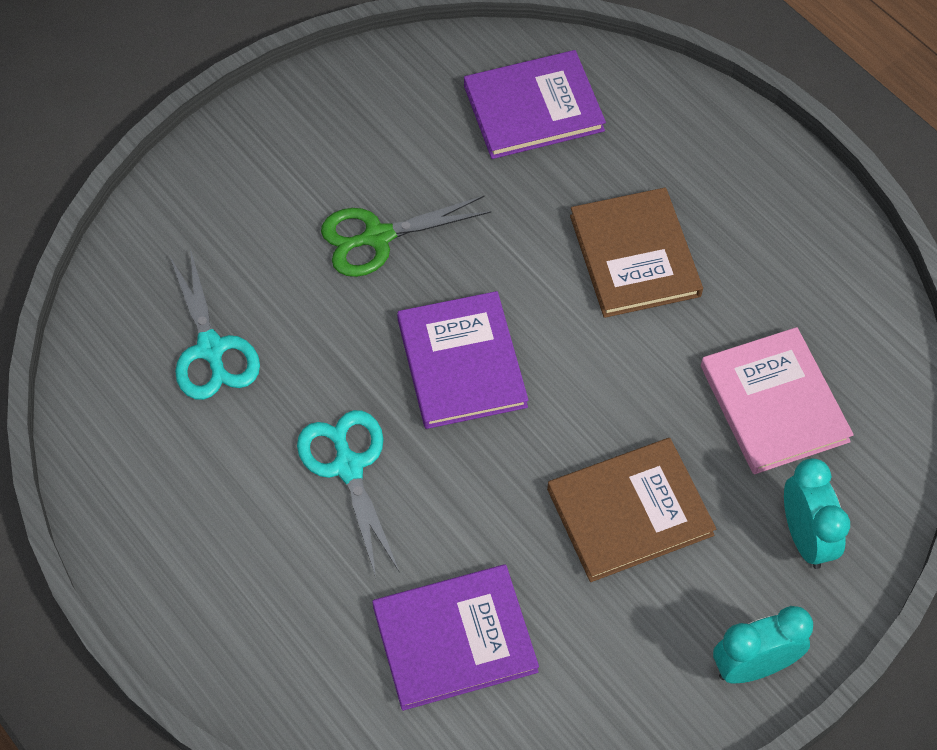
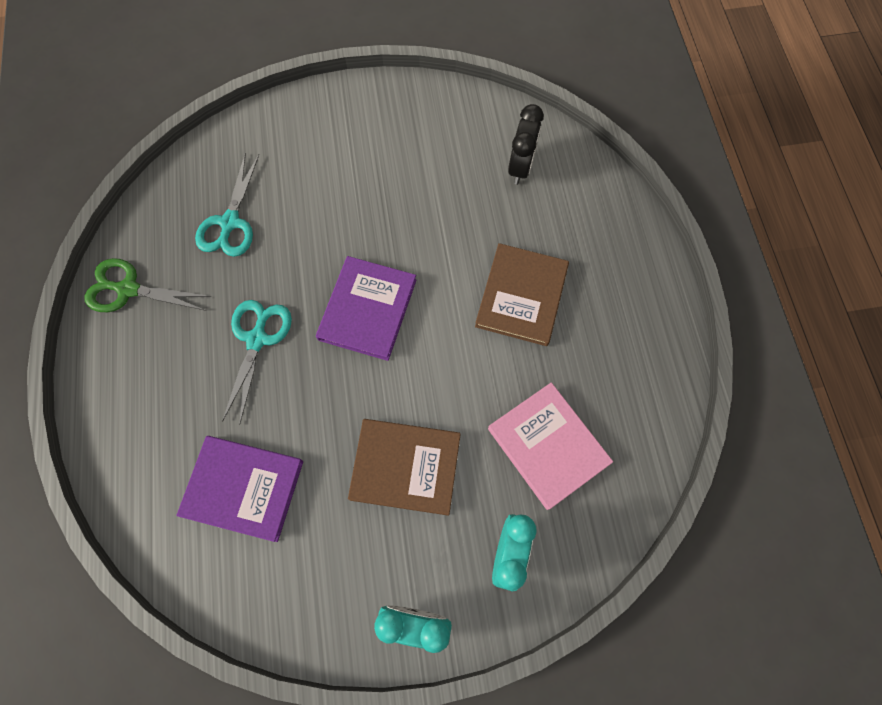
camera: 30 degrees right, 10 degrees up
green scissors [321,196,492,277] -> green scissors moved to [85,258,212,312]
purple book [464,50,606,159] -> black clock [508,104,544,185]
pink book [701,327,854,474] -> pink book turned 45 degrees counterclockwise [488,383,613,510]

